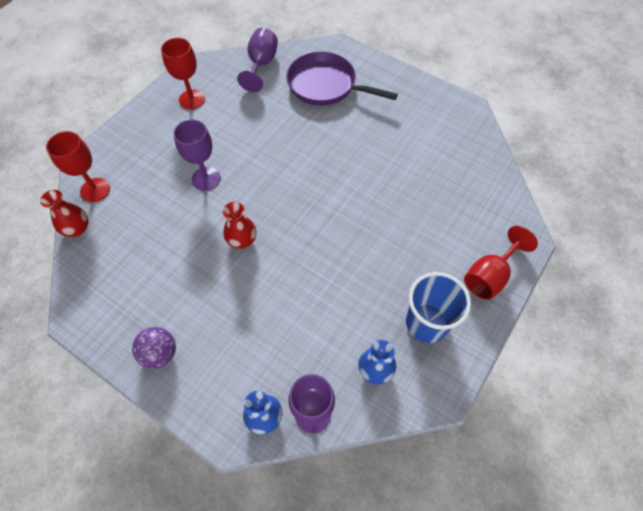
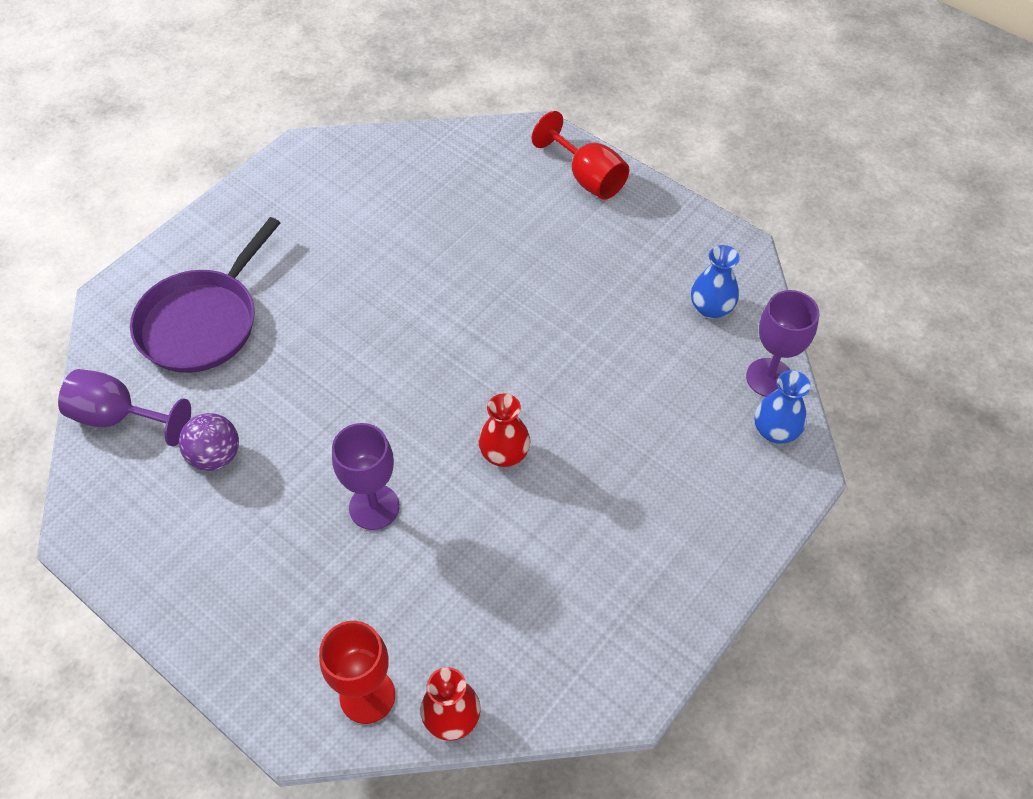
camera: 85 degrees left, 5 degrees down
purple ball [132,327,176,369] -> purple ball moved to [179,413,239,471]
red goblet [161,38,205,109] -> none
blue cup [406,272,471,343] -> none

